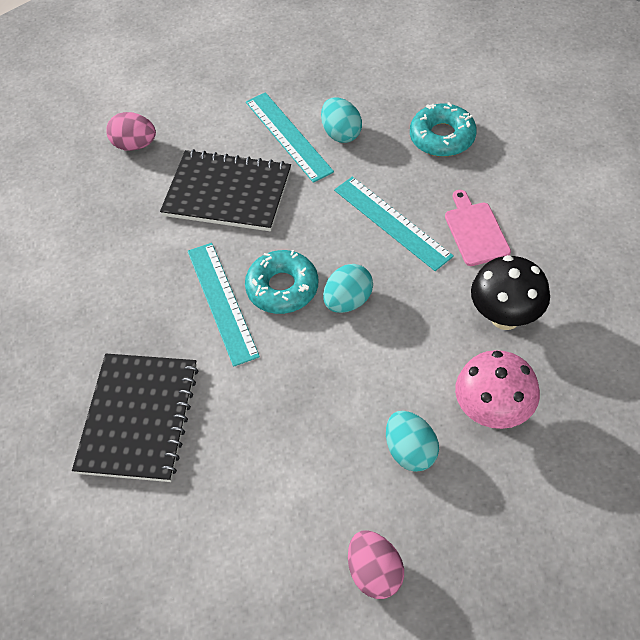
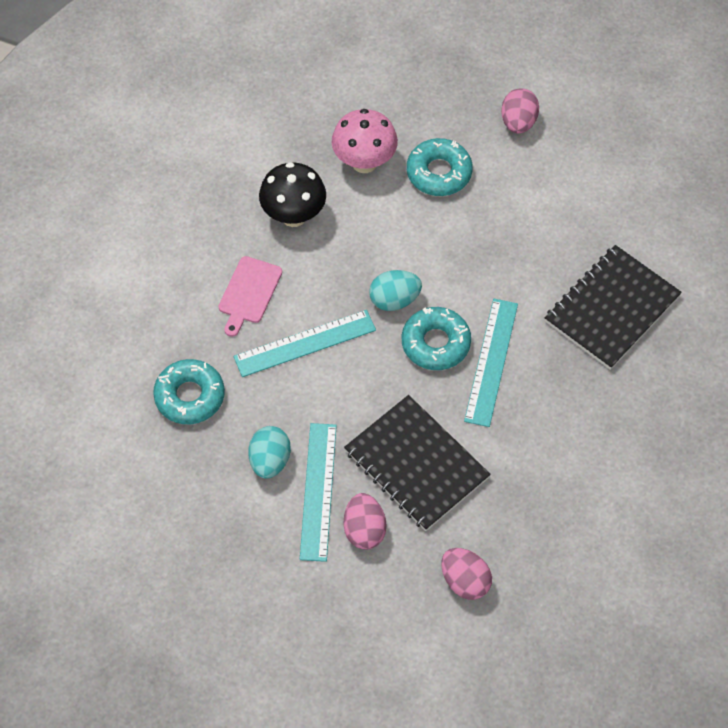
camera: 150 degrees left, 5 degrees up
turquoise ruler [334,177,454,271] -> turquoise ruler turned 75 degrees clockwise [234,310,376,377]
turquoise egg [386,411,439,472] -> turquoise donut [407,138,473,196]
none -> pink egg [344,493,387,550]

